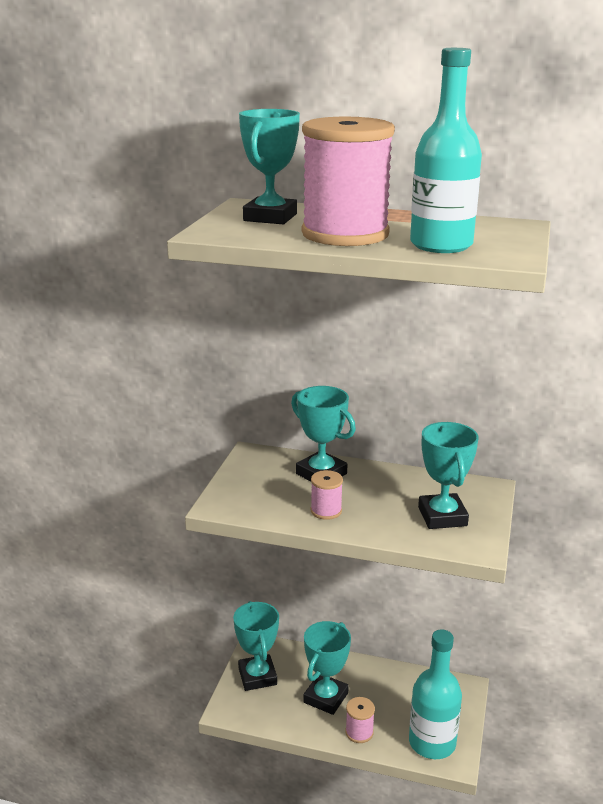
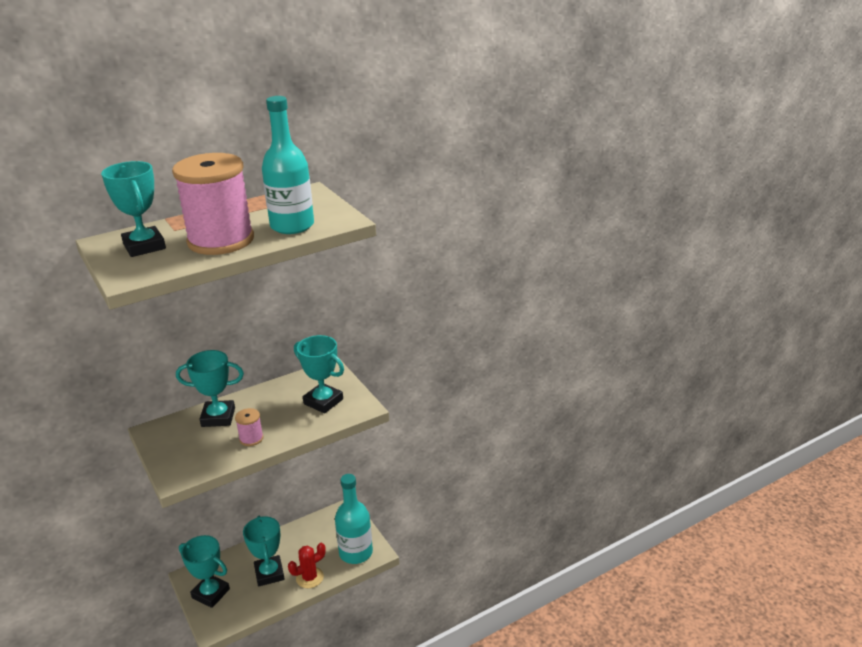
camera: 45 degrees left, 5 degrees up
pink spool [345,697,375,743] -> red cactus [288,543,326,588]

